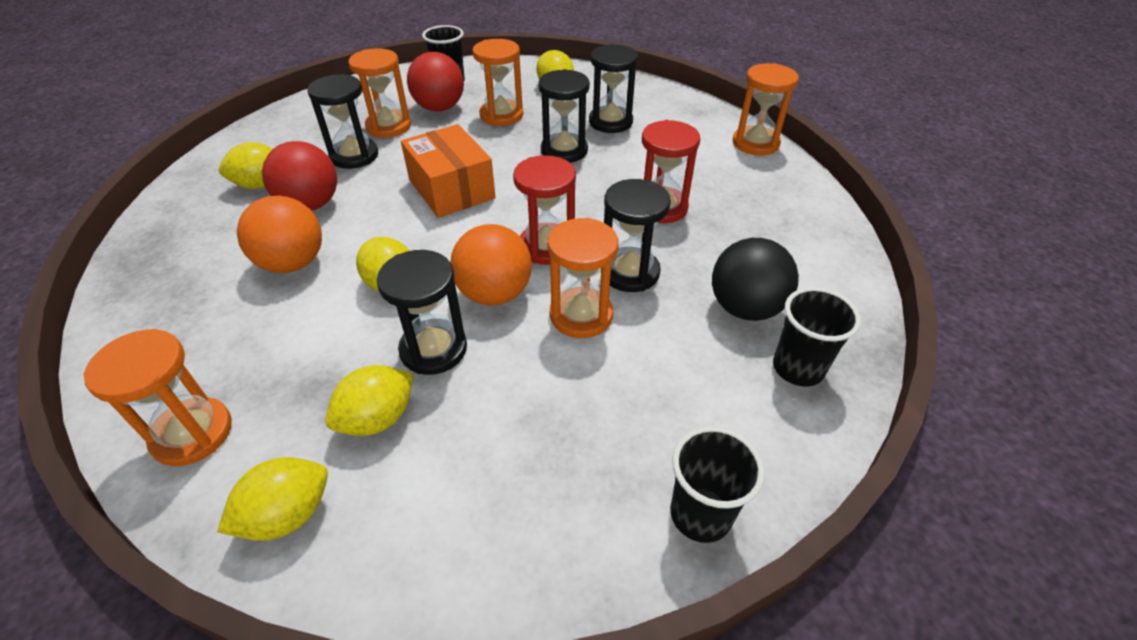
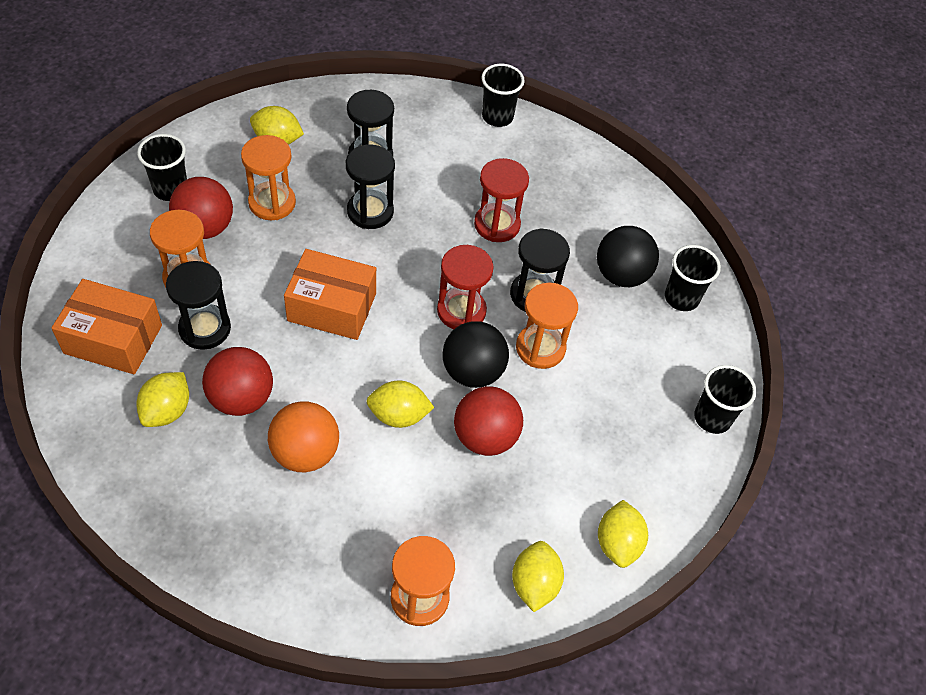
camera: 50 degrees left, 10 degrees up
yellow lemon [325,365,414,436] -> yellow lemon moved to [598,500,648,568]
black hourglass [377,250,467,375] -> red ball [454,386,523,456]
orange ball [450,224,532,306] -> black ball [442,321,509,388]
orange hourglass [733,63,799,156] -> black cup [481,64,525,127]
none -> orange box [51,279,162,374]

